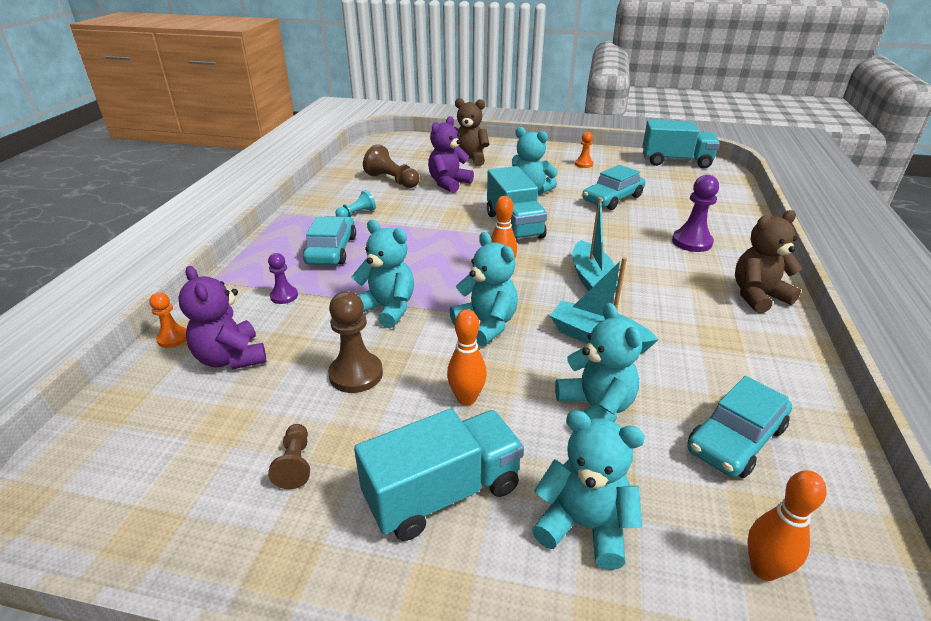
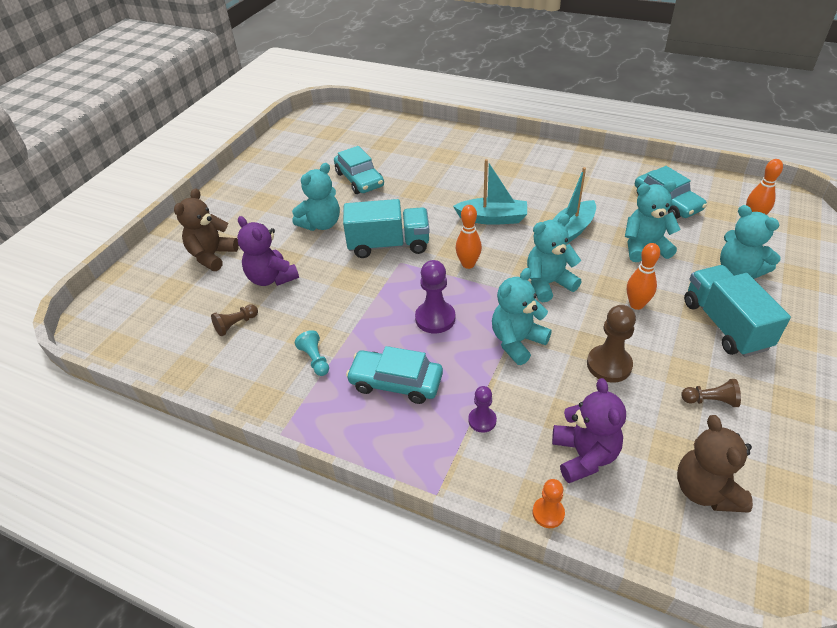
camera: 75 degrees left, 10 degrees up
purple teddy bear [178,266,267,370] -> purple teddy bear turned 75 degrees counterclockwise [552,378,626,483]
brown pawn [363,144,420,188] -> brown pawn [211,304,258,336], size x0.60
turquoise teddy bear [532,410,645,570] -> turquoise teddy bear turned 75 degrees counterclockwise [720,205,781,279]
orange pawn [575,132,593,168] -> none
turquoise truck [643,120,720,168] -> none
purple pawn [672,175,719,252] -> purple pawn moved to [415,260,455,334]
brown teddy bear [735,210,803,313] -> brown teddy bear moved to [677,415,753,513]

